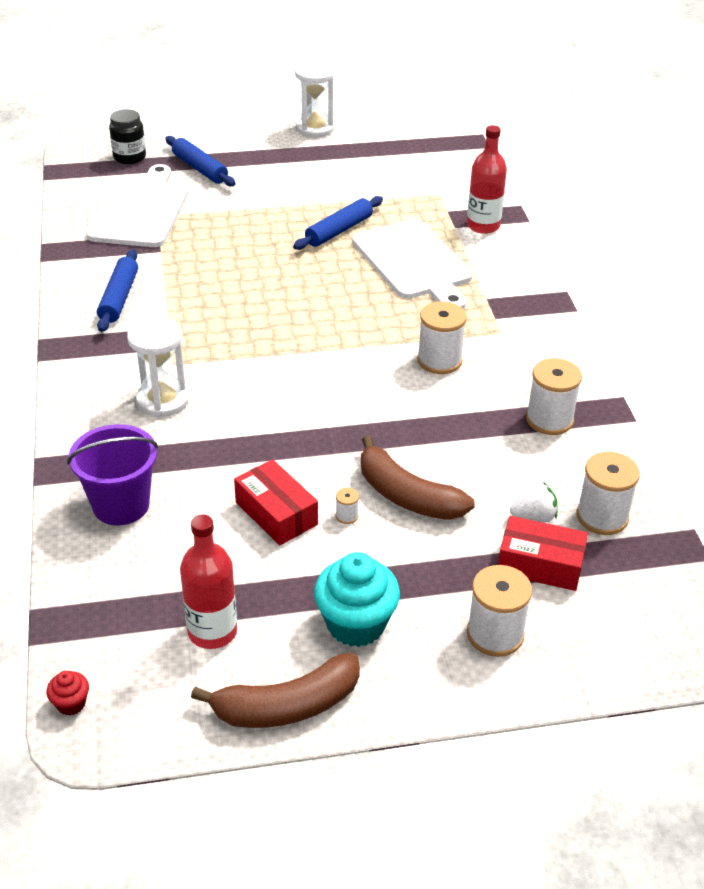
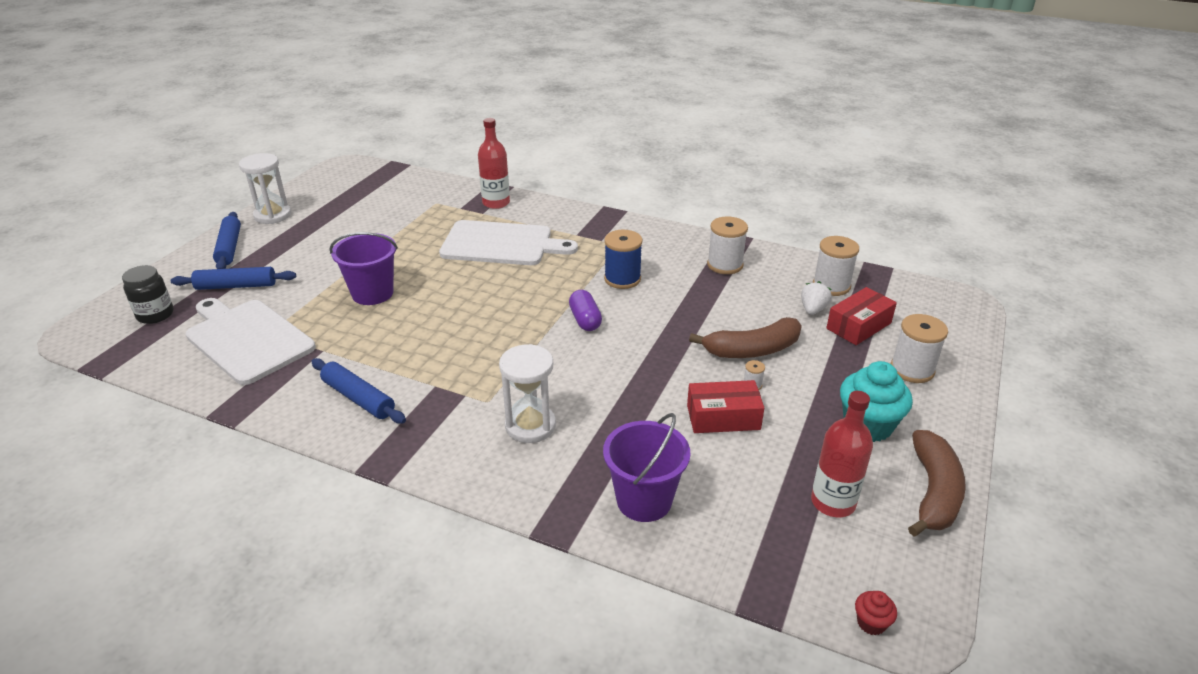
camera: 55 degrees left, 5 degrees down
blue rolling pin [293,196,383,250] -> blue rolling pin moved to [213,212,241,269]
white spool [417,301,467,374] -> blue spool [604,230,642,289]
none -> purple bucket [330,232,398,305]
none -> purple capsule [569,290,602,331]

